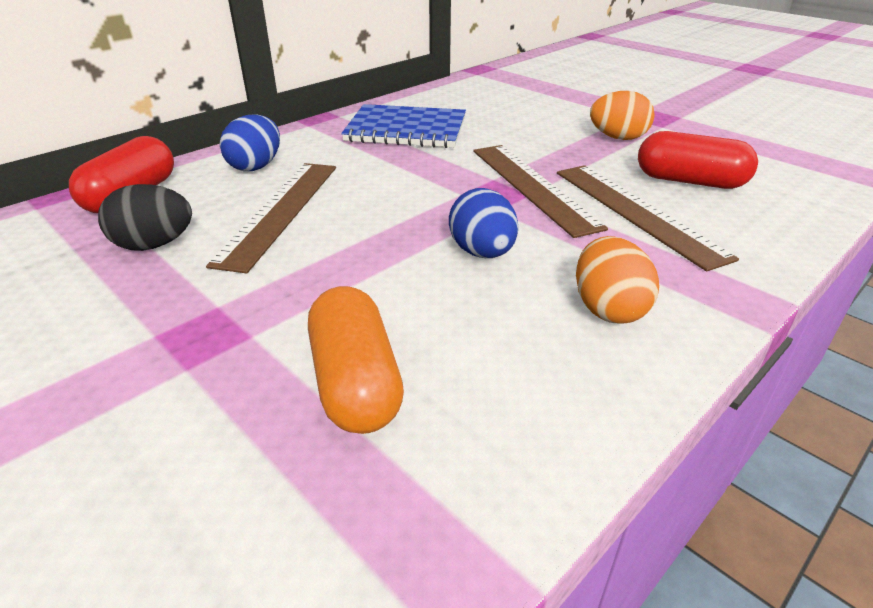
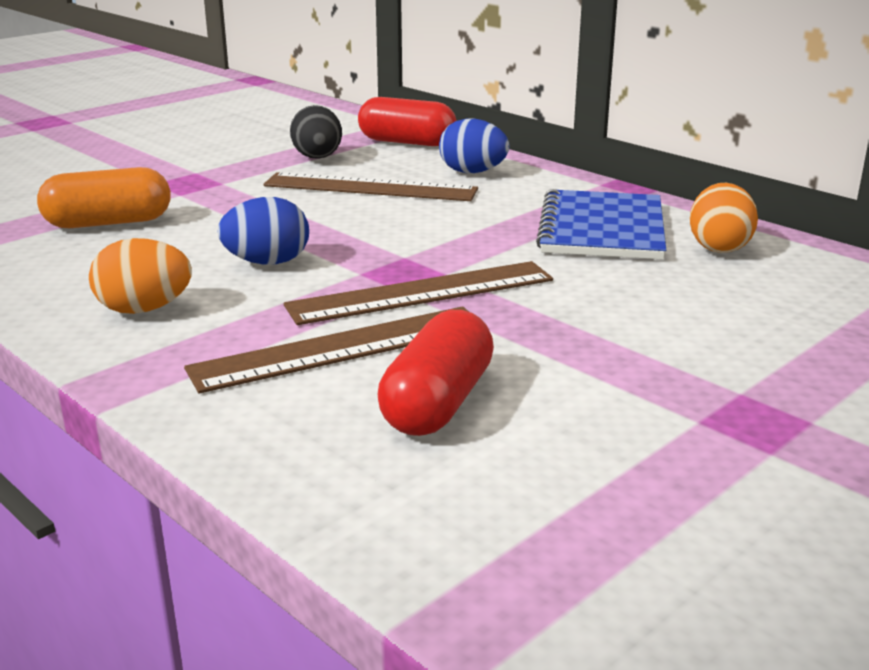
camera: 90 degrees right, 10 degrees down
orange egg [590,91,655,140] -> orange egg moved to [690,183,758,253]

